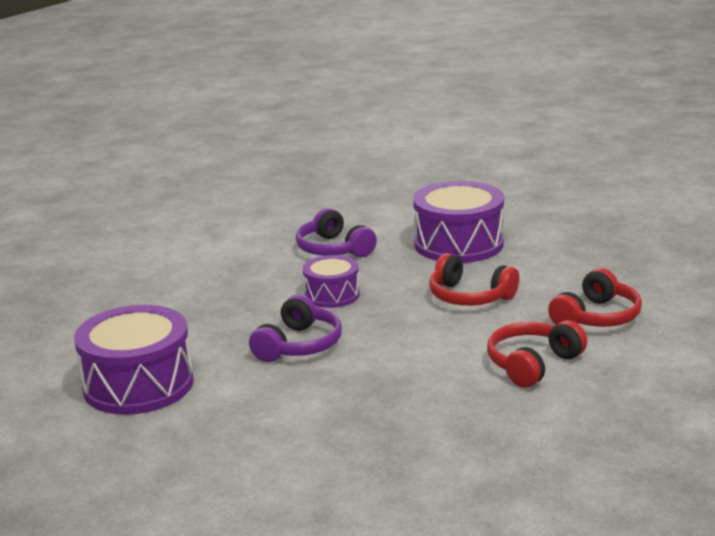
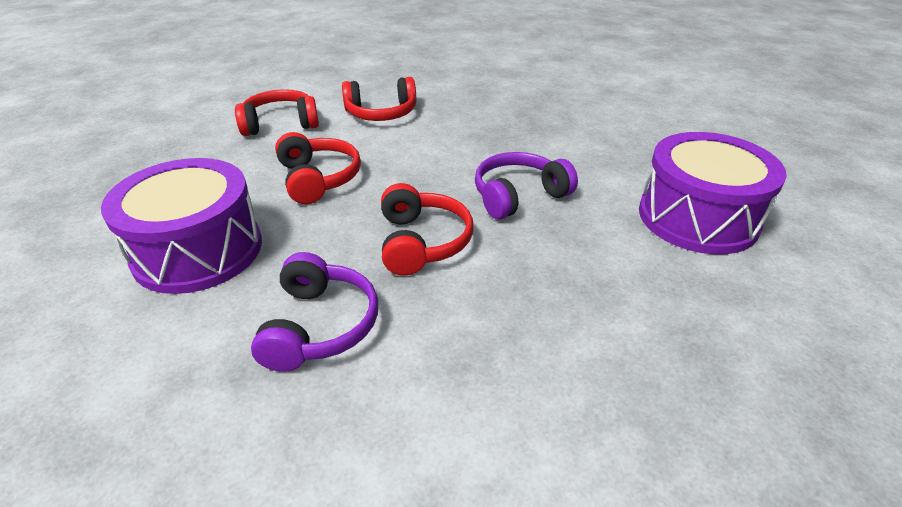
camera: 145 degrees left, 15 degrees up
purple drum [303,255,360,308] -> red headphones [381,183,473,275]

